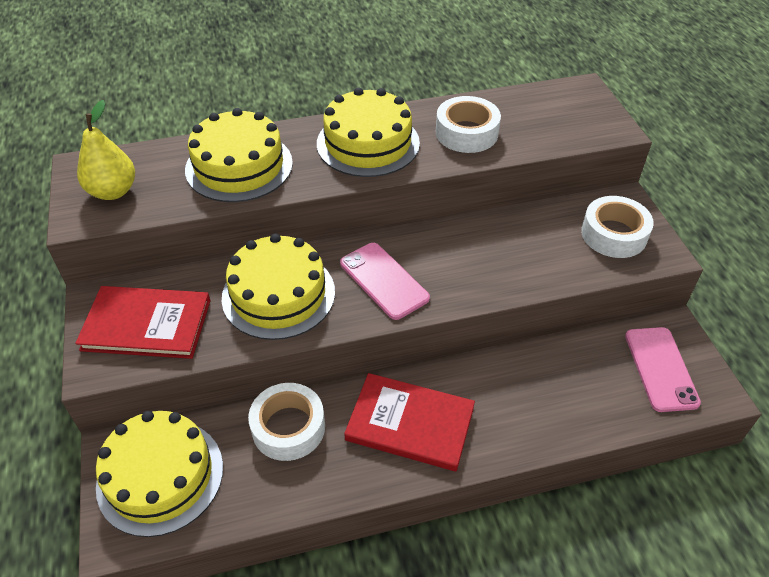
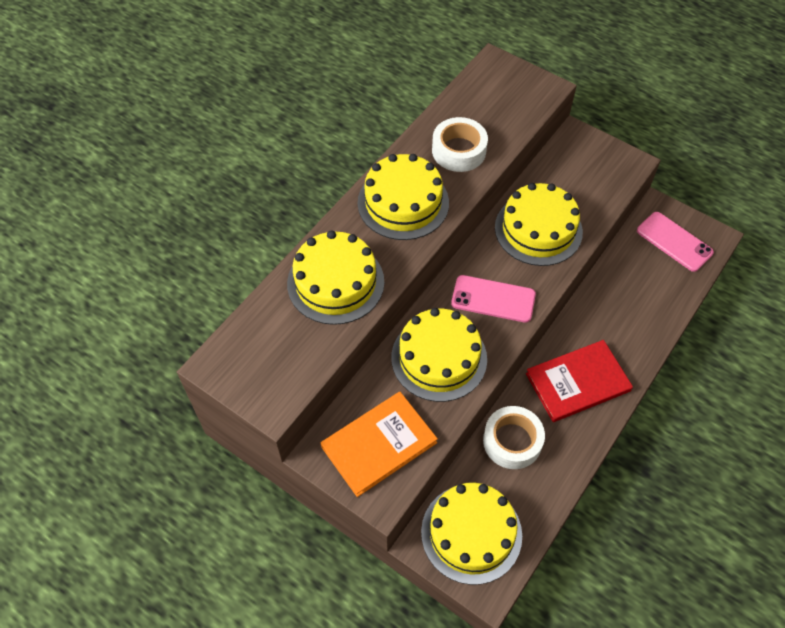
camera: 40 degrees left, 10 degrees up
red book [75,286,210,359] -> orange book [321,392,438,497]
yellow pear [77,100,135,200] -> none
white tape [581,196,654,258] -> none
none -> yellow cake [495,183,583,266]

